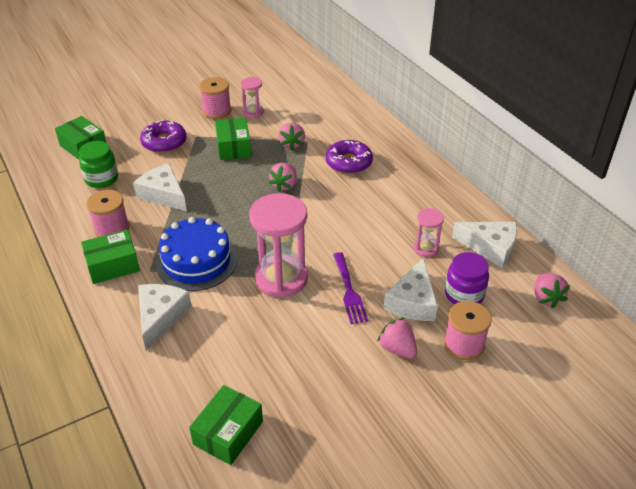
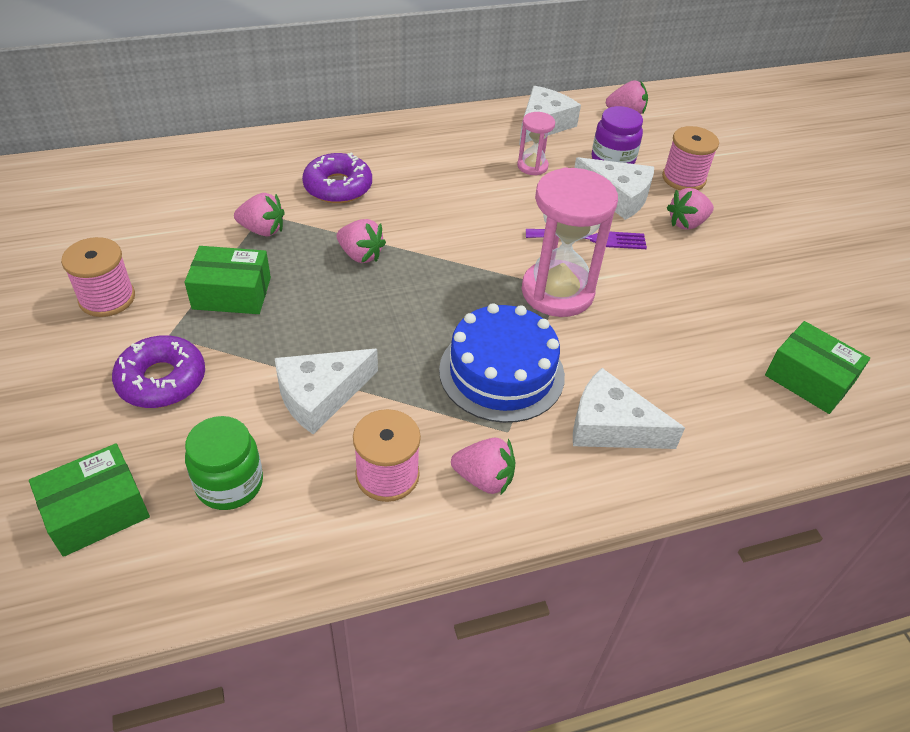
camera: 80 degrees left, 5 degrees up
green box [81,230,140,284] -> pink strawberry [451,438,515,496]
pink hourglass [241,77,264,118] -> none

